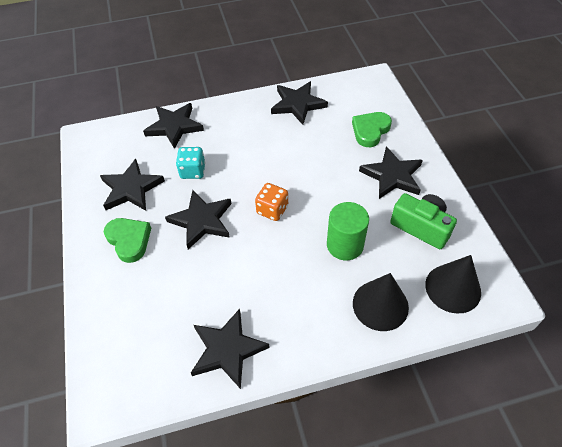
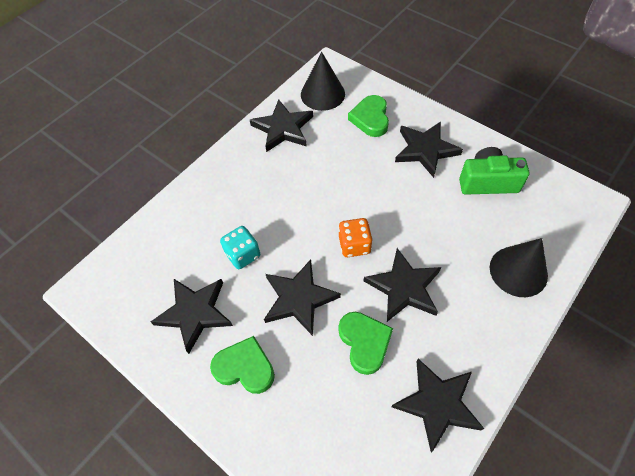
camera: 35 degrees left, 5 degrees up
black star [143,103,204,149] -> black star moved to [364,248,441,322]
green cylinder [327,202,369,260] -> none
black cone [425,255,481,314] -> black cone moved to [301,52,345,111]
none -> green heart [338,312,393,375]

